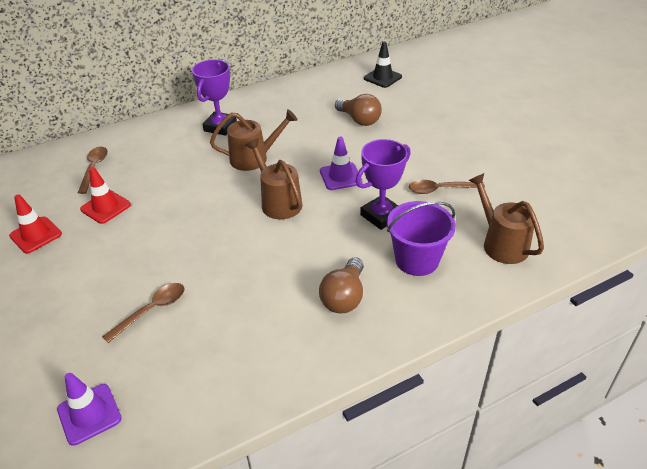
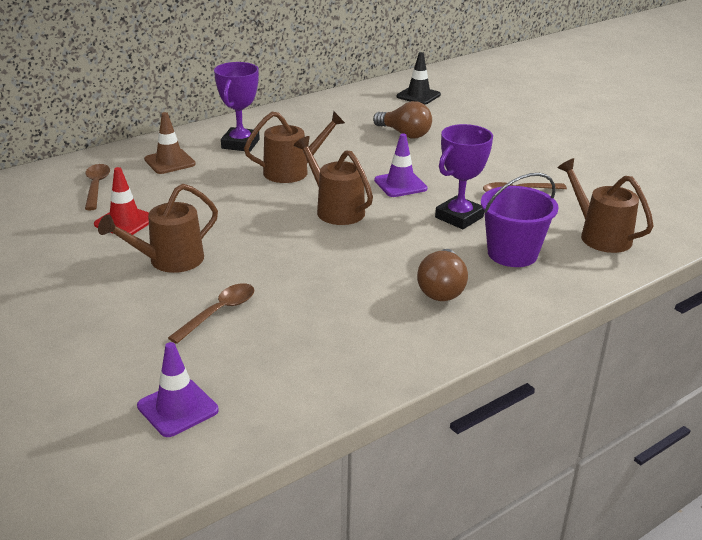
camera: 10 degrees left, 10 degrees down
red traffic cone [9,194,62,253] -> none
none -> brown watering can [98,184,218,273]
none -> brown traffic cone [144,112,196,174]

